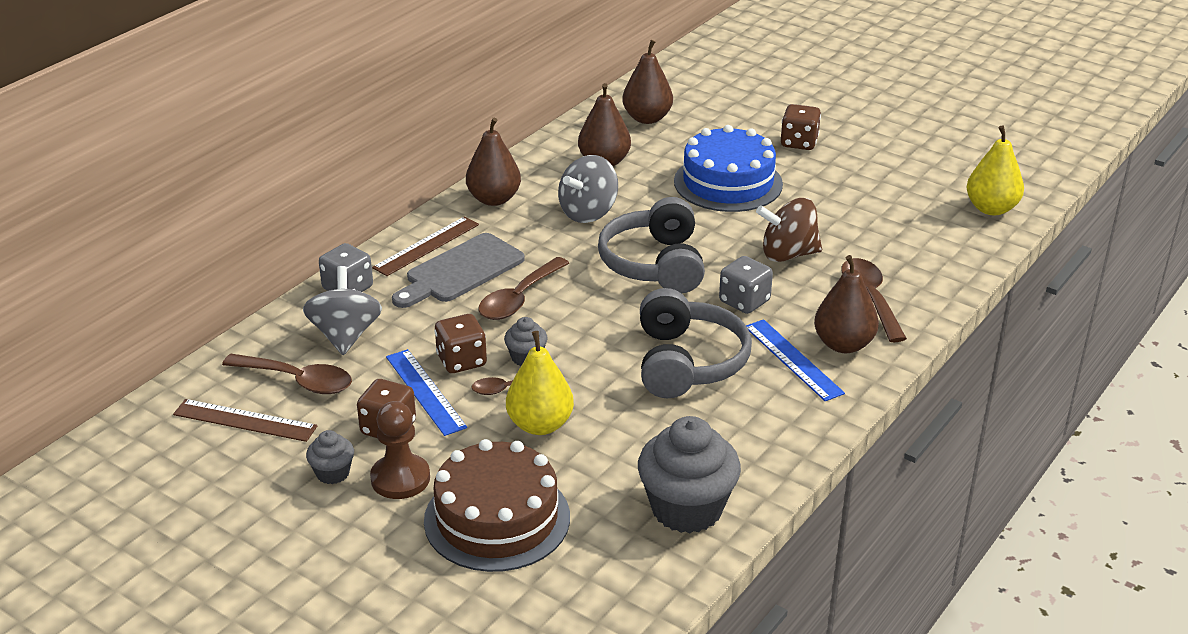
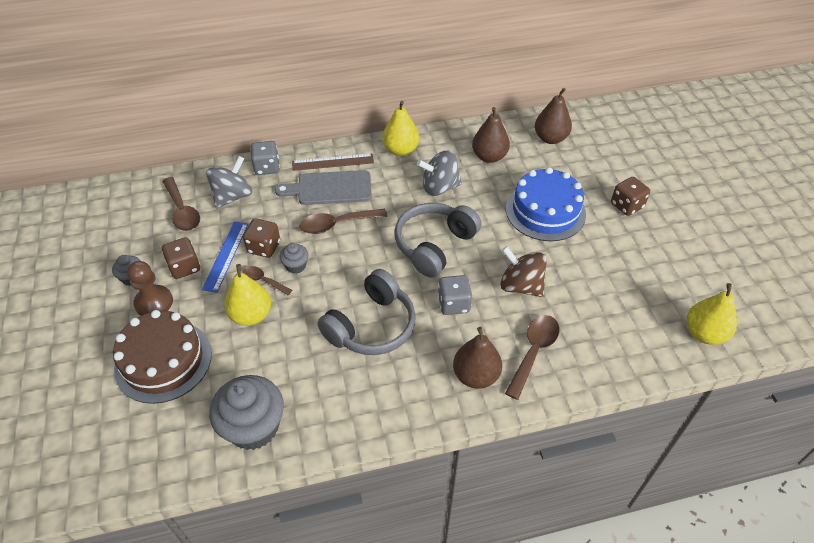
camera: 40 degrees right, 15 degrees up
brown ruler [173,399,317,442] -> none
brown pear [466,118,521,206] -> yellow pear [382,101,419,156]
blue ruler [746,319,845,401] -> none

